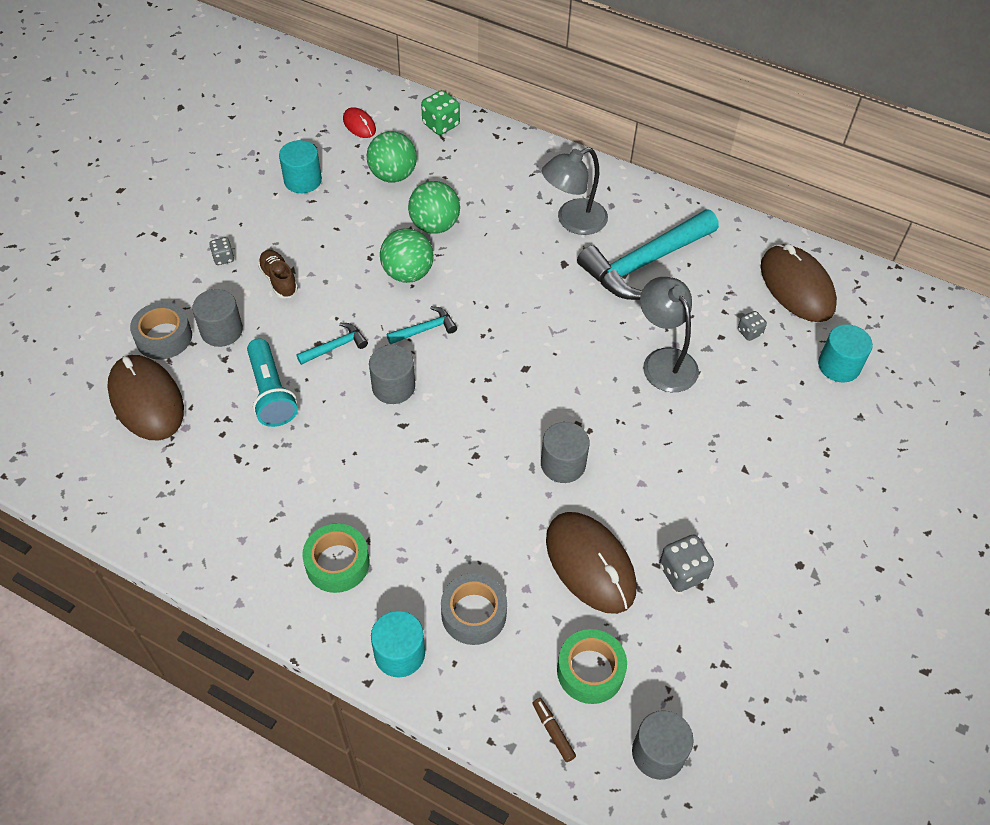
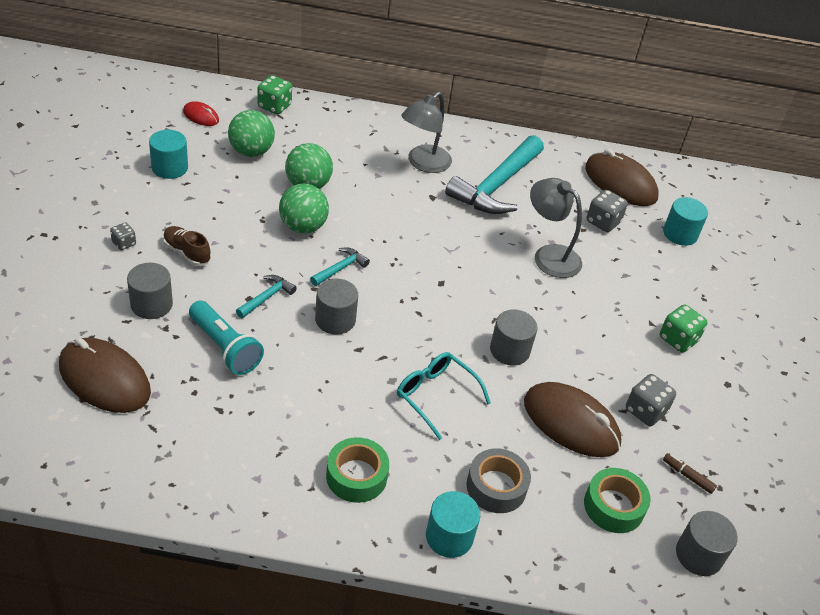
camera: 25 degrees left, 10 degrees down
grey tape [130,302,192,359] -> none
brown marker [533,698,576,762] -> brown marker moved to [663,453,717,494]
grey dice [738,311,767,341] -> grey dice [587,190,628,232], size x1.67
none -> turquoise glasses [397,352,491,440]
none -> green dice [660,304,708,352]

